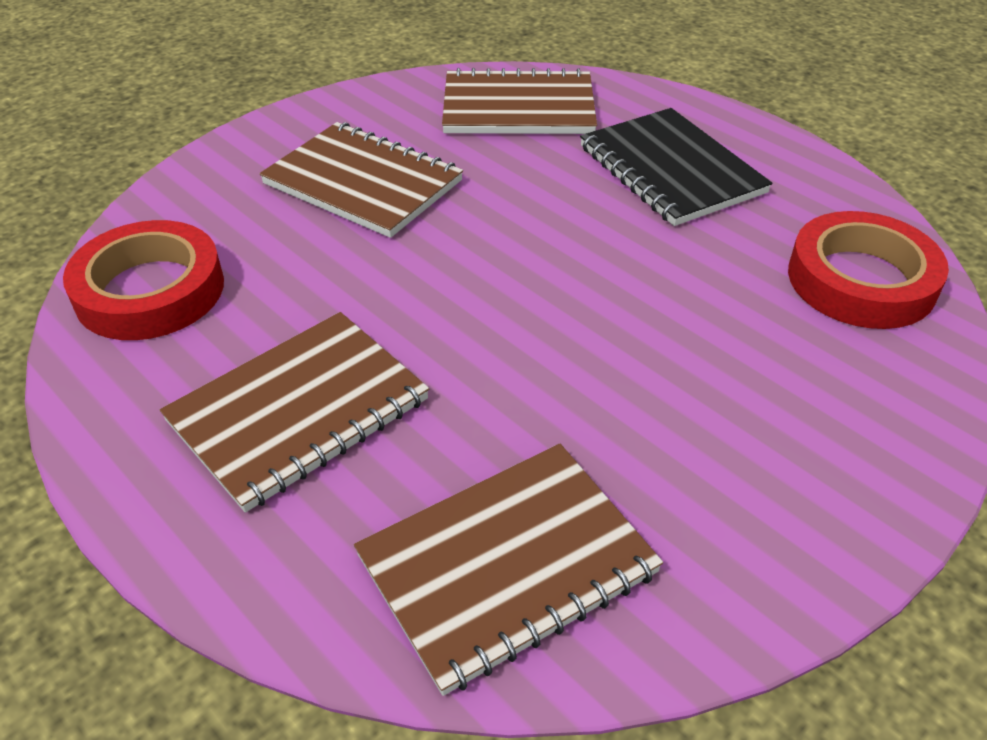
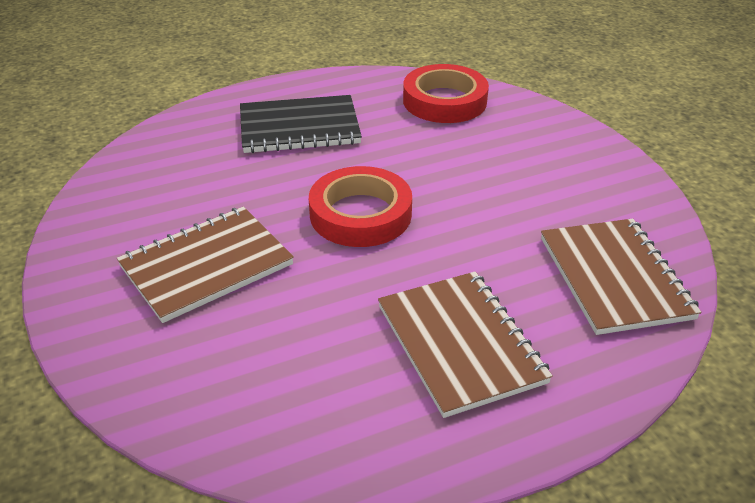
camera: 70 degrees left, 5 degrees down
red tape [63,220,224,340] -> red tape moved to [309,166,412,247]
brown notebook [442,68,597,134] -> none

